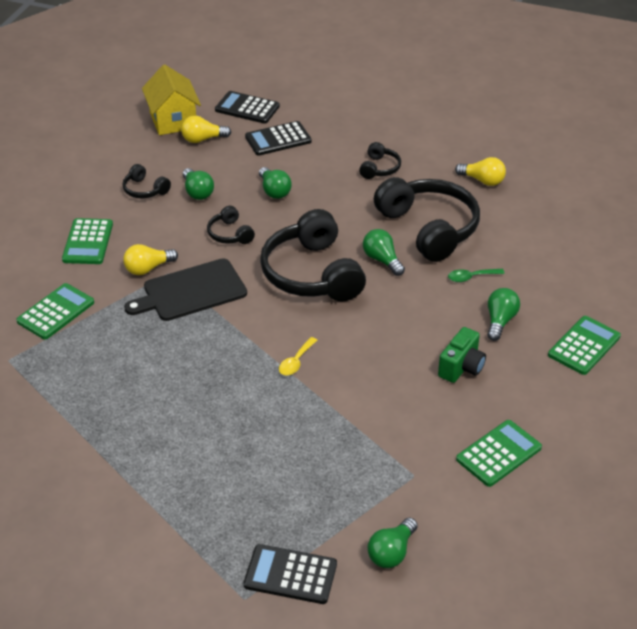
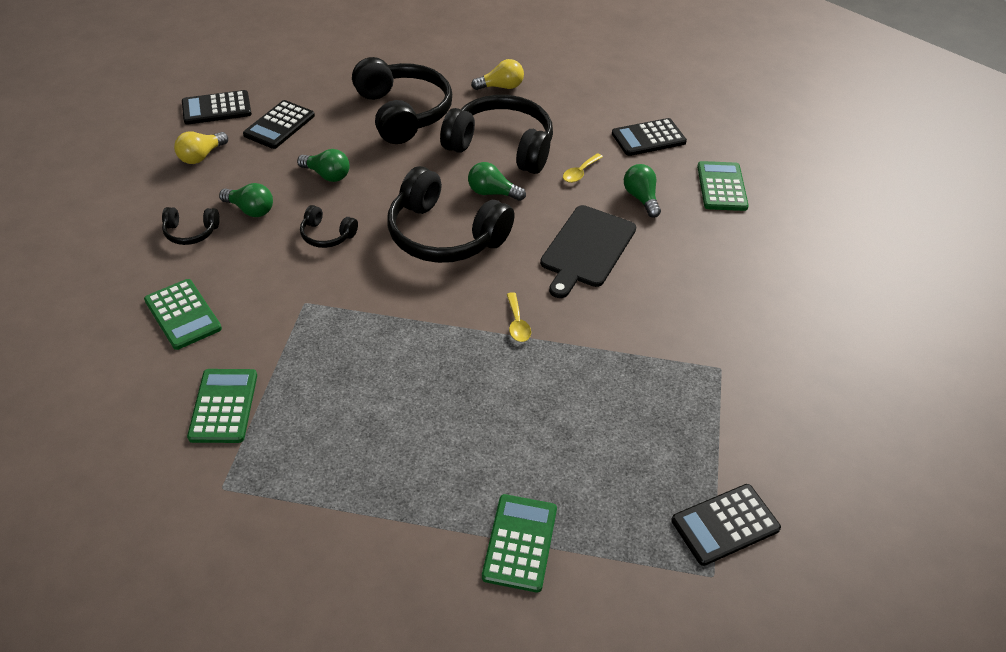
camera: 40 degrees left, 5 degrees up
yellow light bulb [123,244,178,275] -> none
black cutting board [124,258,247,321] -> black cutting board moved to [540,205,636,298]
yellow house [142,64,201,135] -> none
black headphones [359,142,401,179] -> black headphones [352,57,452,144], size x2.19
green light bulb [368,518,418,568] -> none
green camera [438,327,486,383] -> none
green spoon [448,269,505,282] -> yellow spoon [563,153,603,183]
green calculator [456,420,542,487] -> green calculator moved to [482,494,557,593]
none -> black calculator [612,118,687,156]

